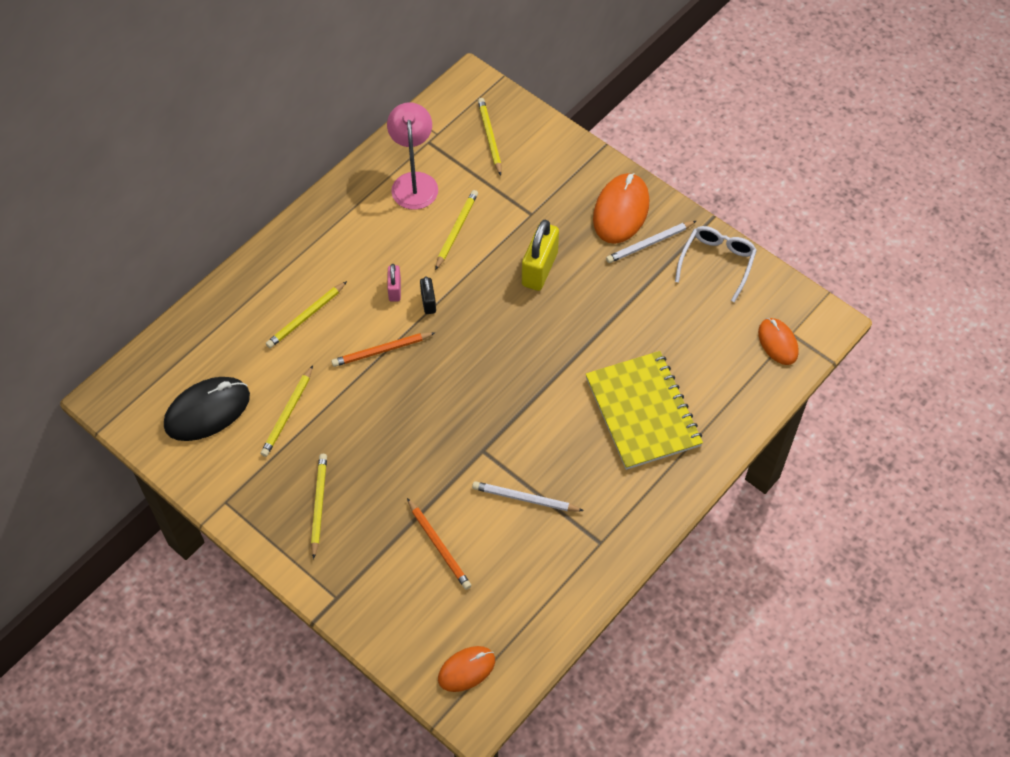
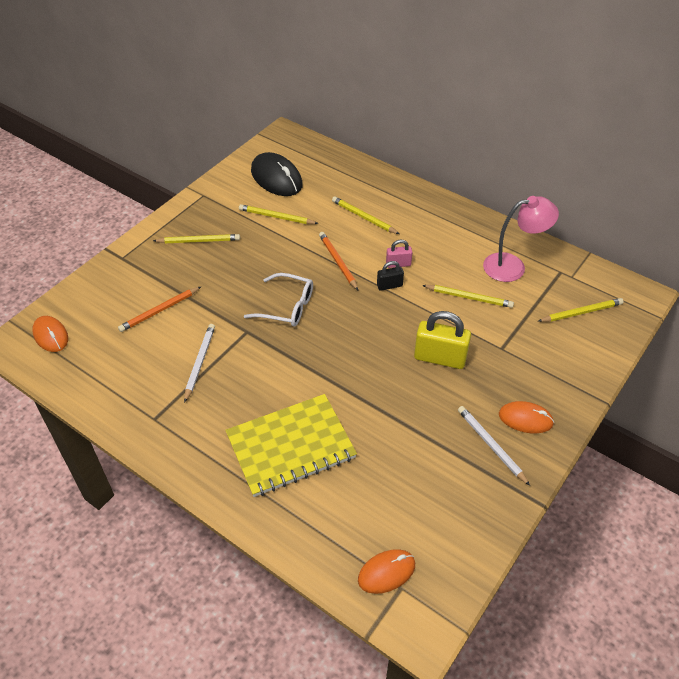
camera: 85 degrees right, 10 degrees down
orange mouse [593,173,649,244] -> orange mouse [499,401,554,433], size x0.62
white glasses [675,226,757,302] -> white glasses moved to [244,273,313,327]

